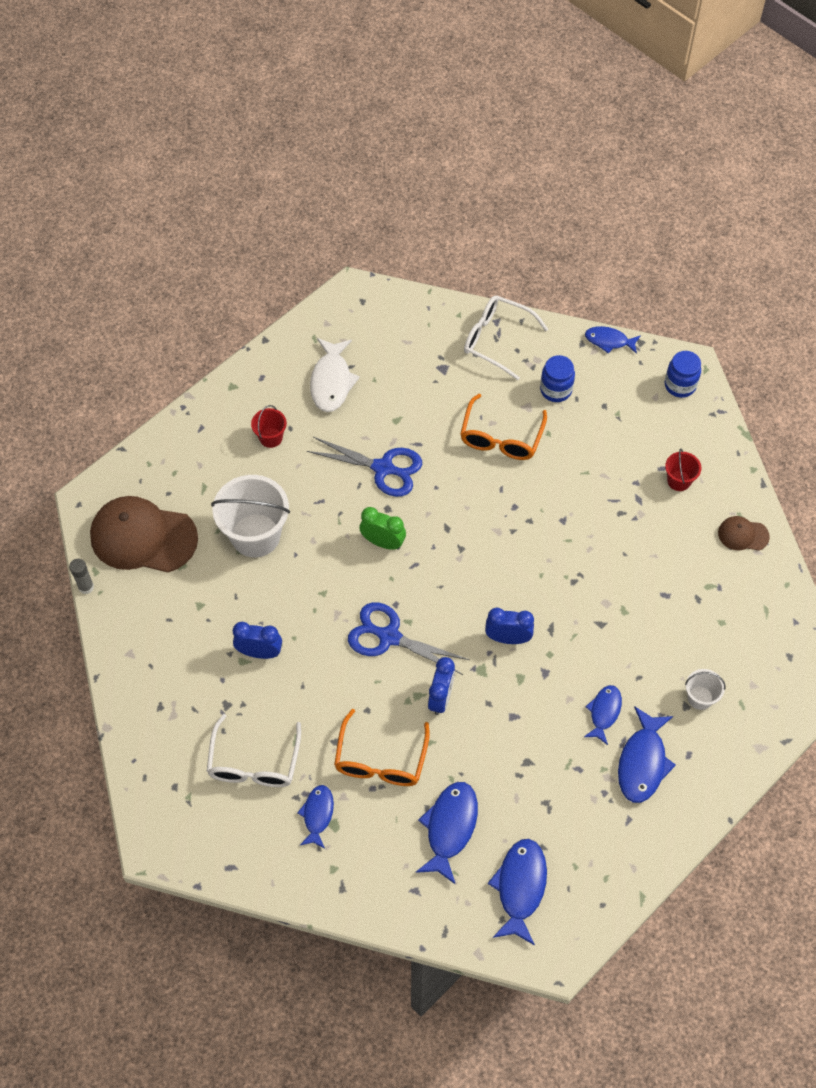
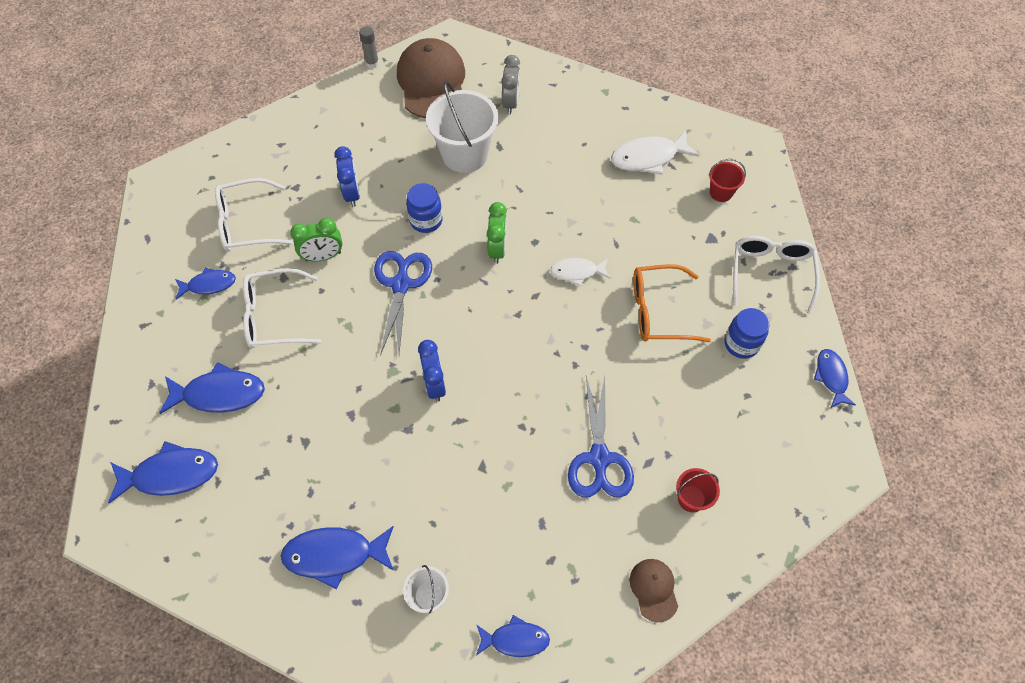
camera: 70 degrees right, 0 degrees up
red bucket [251,405,287,448] -> red bucket moved to [709,159,746,202]
blue scissors [307,437,422,497] -> blue scissors moved to [568,376,634,498]
orange glasses [334,709,430,786] -> white glasses [243,268,321,348]
blue clock [428,657,455,715] -> none
blue fish [584,685,622,745] -> blue fish moved to [476,615,550,657]
blue jar [665,351,701,398] -> blue jar moved to [406,183,443,233]
none -> green clock [290,218,342,262]
none -> grey clock [501,55,520,114]
none -> white fish [550,258,610,286]

